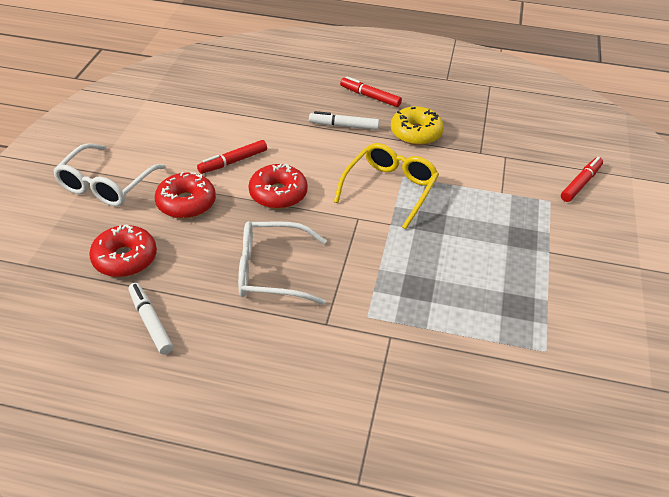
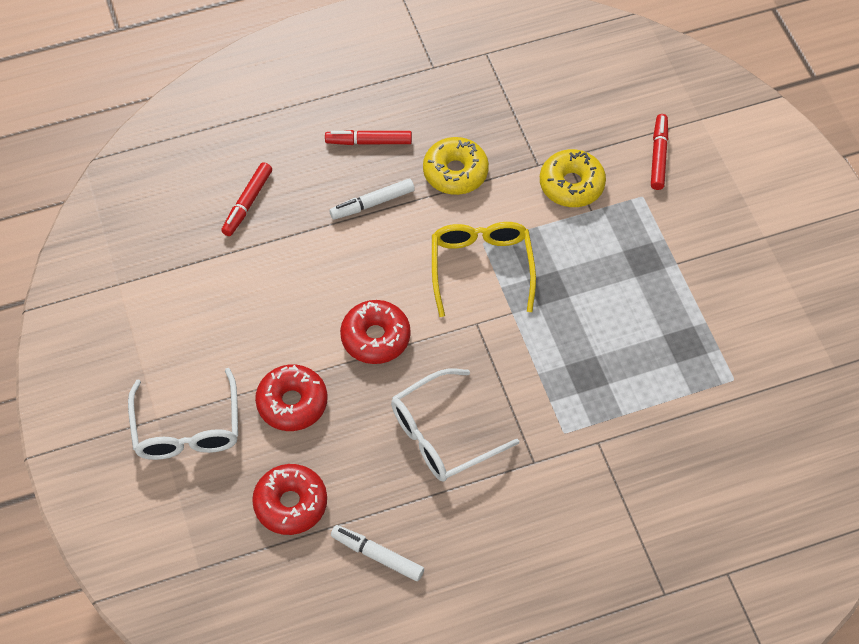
camera: 30 degrees left, 15 degrees up
red marker [197,140,267,174] -> red marker moved to [221,162,272,236]
none -> yellow donut [540,149,606,207]

